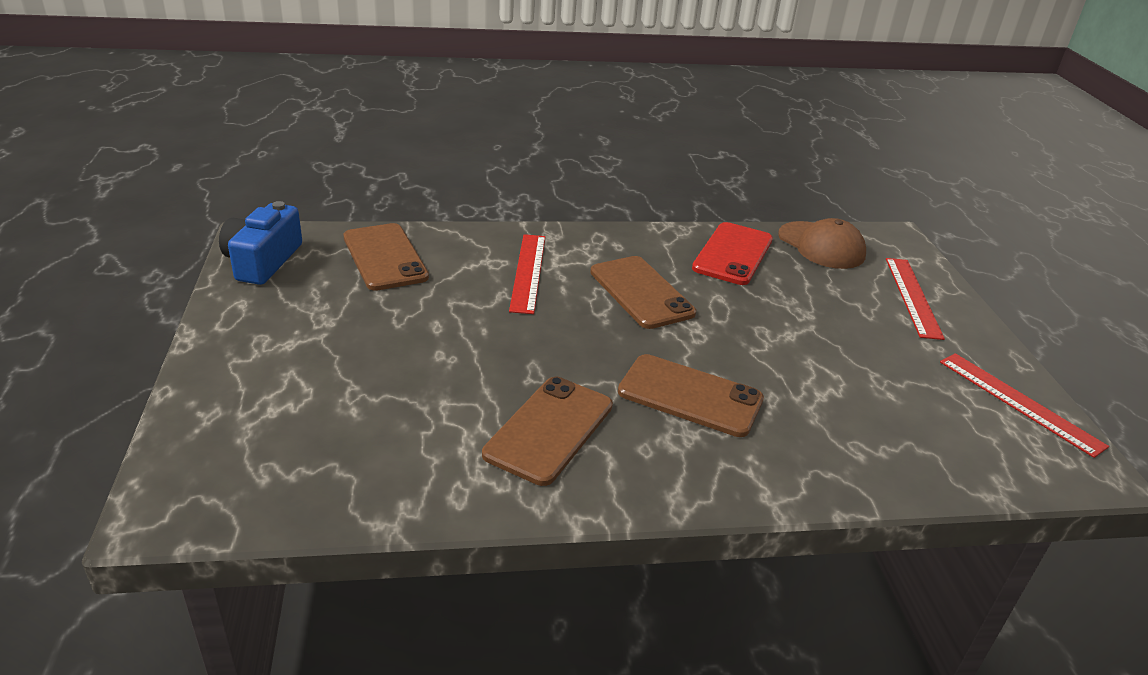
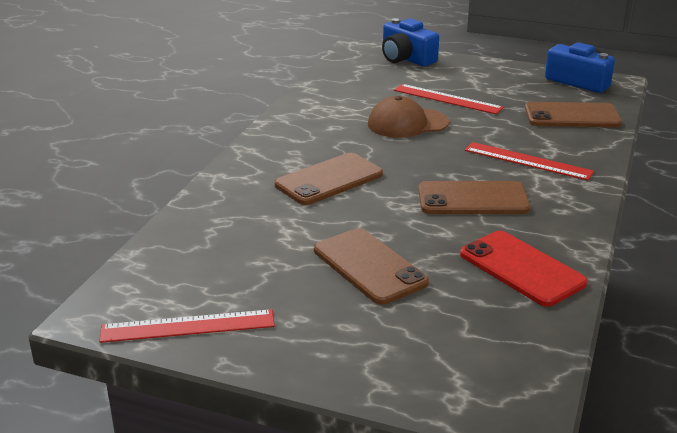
camera: 120 degrees right, 5 degrees down
brown phone [482,377,613,486] -> brown phone moved to [314,228,429,305]
brown cap [778,218,866,269] -> brown cap moved to [368,96,449,138]
red ruler [886,258,945,340] -> red ruler moved to [394,84,504,114]
none -> blue camera [382,18,439,66]

